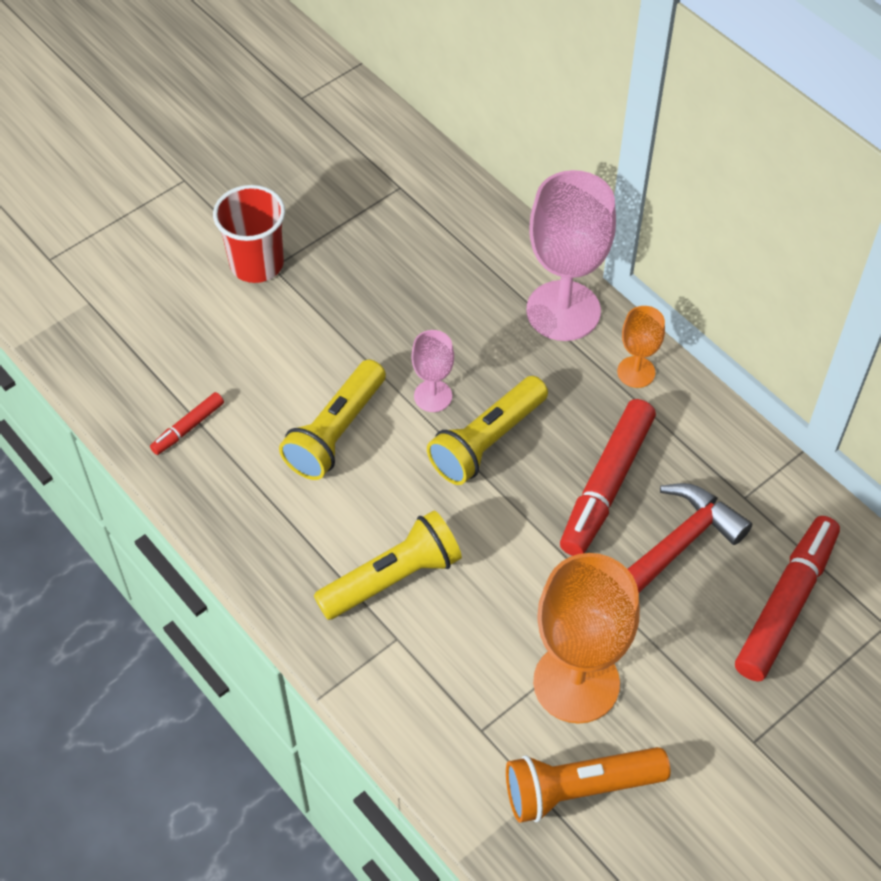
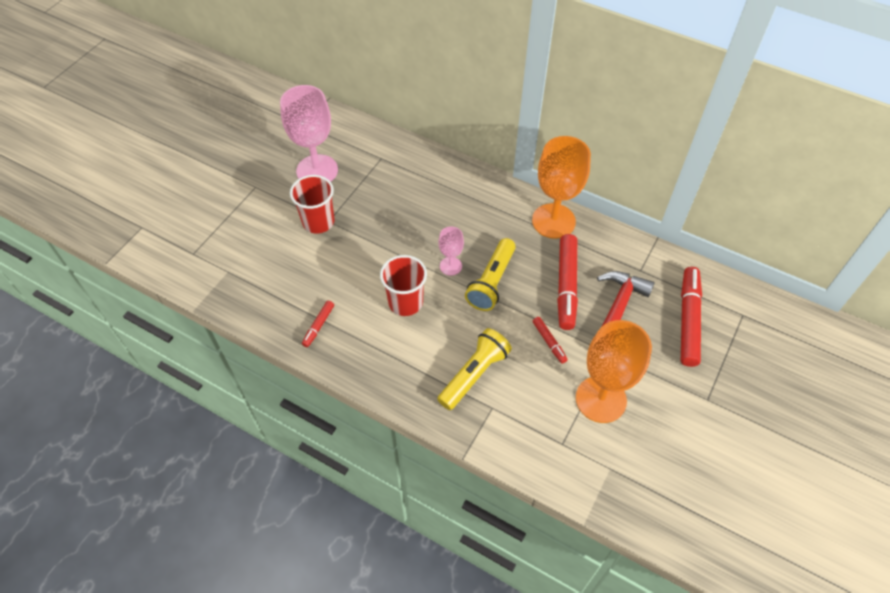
camera: 20 degrees left, 0 degrees up
yellow flashlight [279,359,386,480] -> red cup [380,255,427,316]
orange flashlight [506,747,670,823] -> none
pink goblet [526,170,616,341] -> pink goblet moved to [280,85,338,182]
orange goblet [617,306,665,388] -> orange goblet [532,136,591,239], size x2.01
none -> red marker [533,317,568,364]

